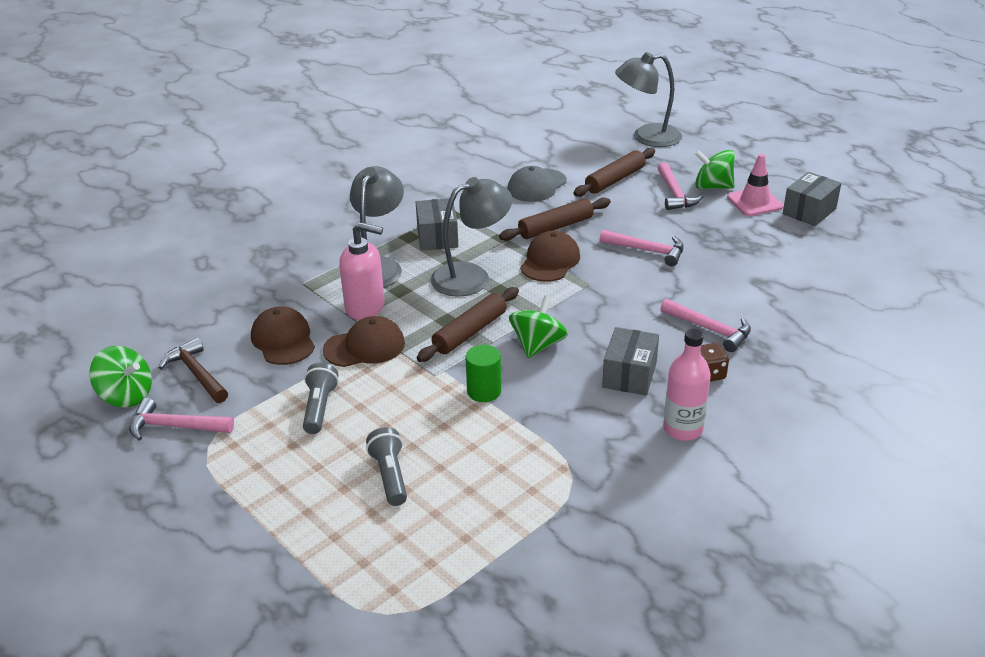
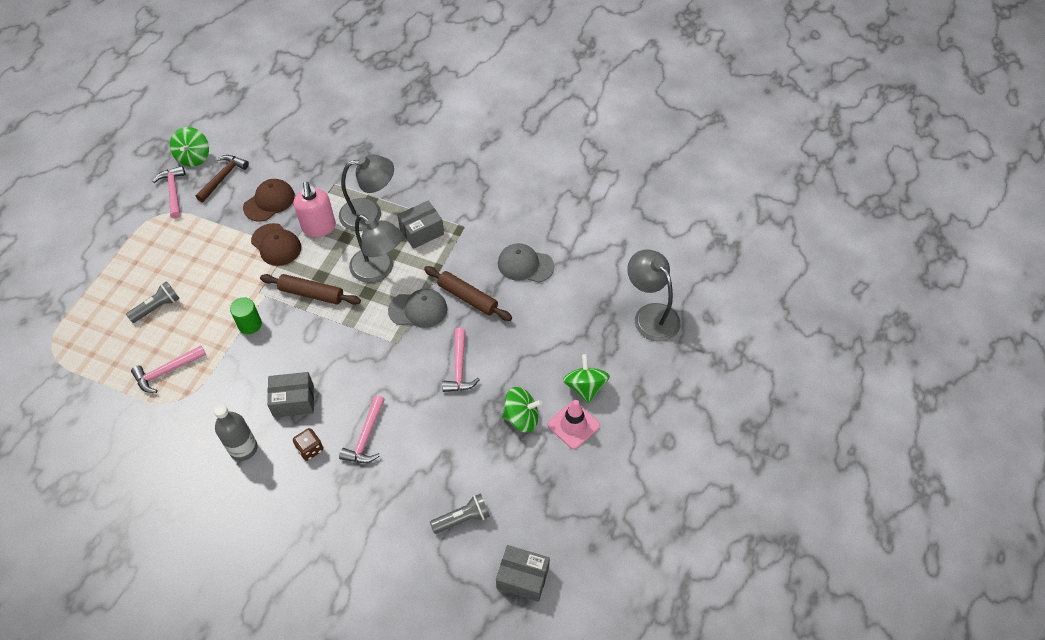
camera: 65 degrees right, 20 degrees up
grey flashlight [303,362,339,434] -> grey flashlight moved to [430,493,490,534]
green spinning top [509,295,568,358] -> green spinning top moved to [502,387,542,433]
brown cap [520,231,580,282] -> grey cap [388,289,447,328]
brown rolling pin [573,148,655,197] -> none
pink hammer [658,162,704,210] -> pink hammer moved to [131,346,206,393]
pink bottle [663,329,711,441] -> grey bottle [214,404,258,461]
grey box [783,172,841,226] -> grey box moved to [496,545,550,602]

